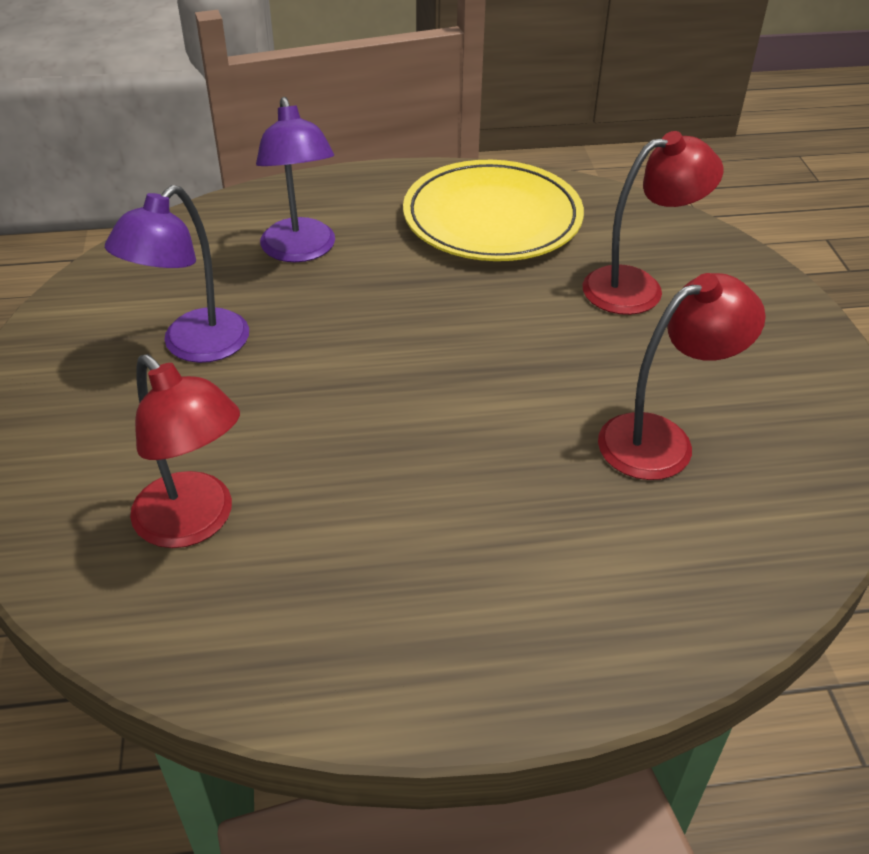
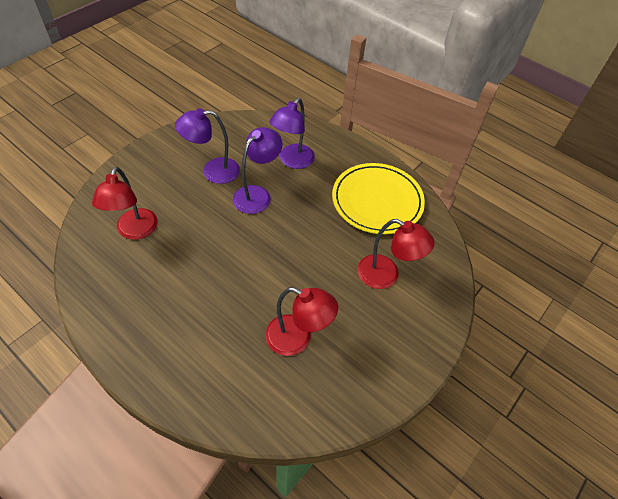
camera: 45 degrees right, 10 degrees up
none -> purple lamp [233,127,283,214]

